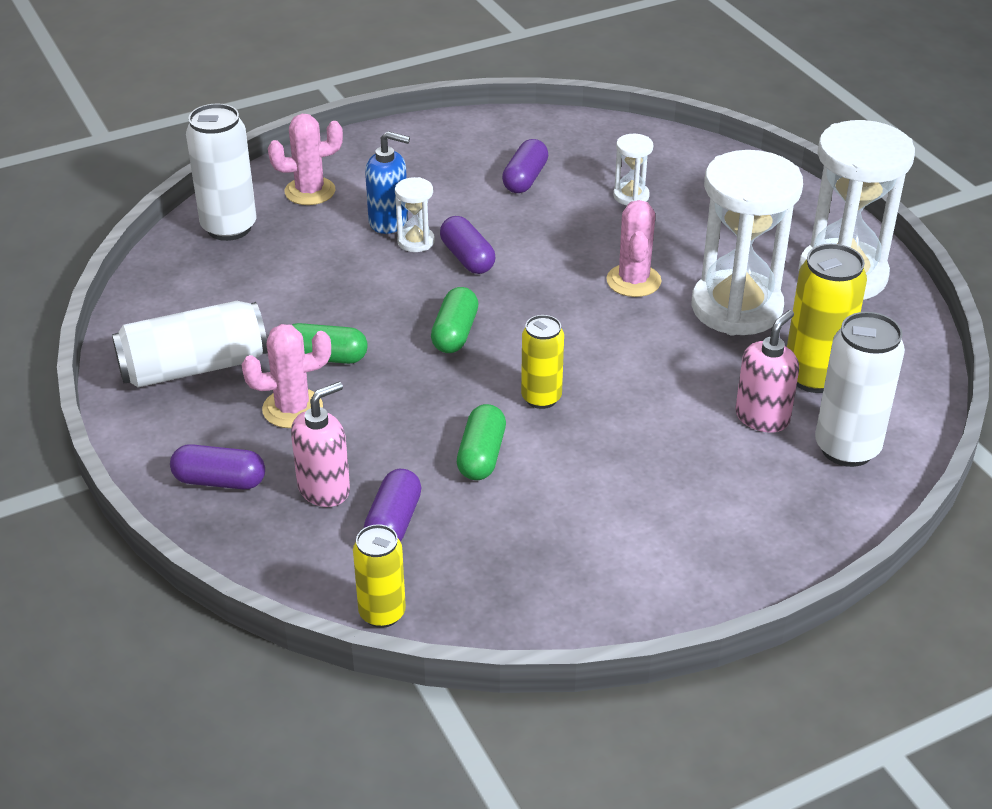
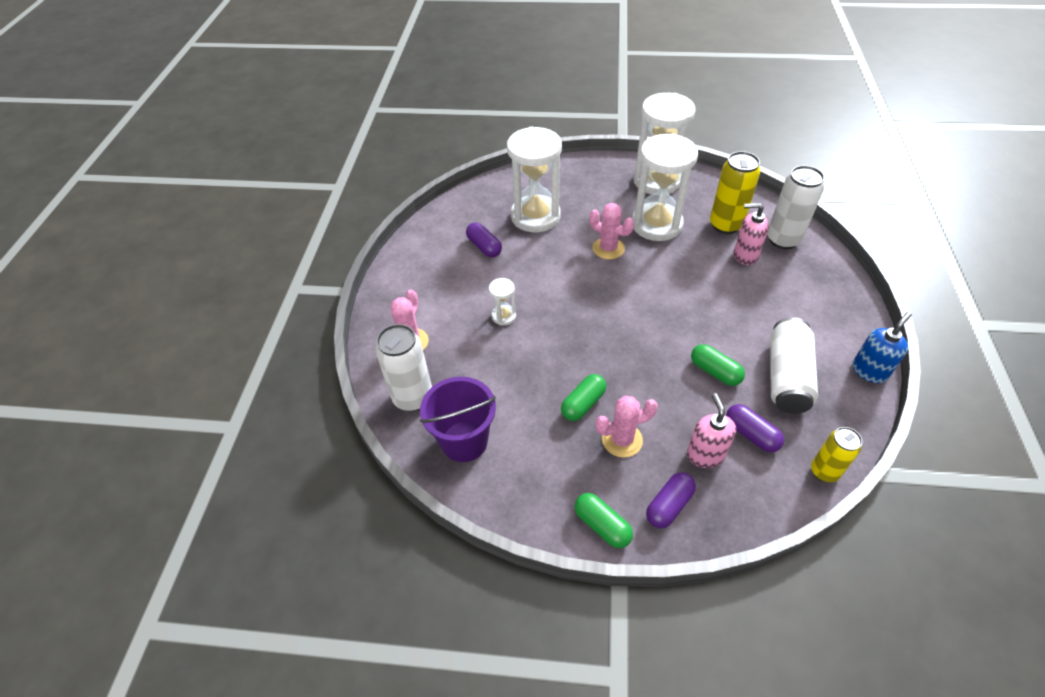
camera: 55 degrees left, 10 degrees up
white can [112,301,268,387] -> white can moved to [770,318,818,414]
pink cactus [241,324,331,428] -> pink cactus turned 60 degrees clockwise [596,396,658,458]
blue soap dispenser [365,131,410,234] -> blue soap dispenser moved to [852,312,912,383]
green capsule [431,287,479,353] -> green capsule moved to [575,493,633,548]
purple capsule [440,216,495,274] -> none
yellow can [521,315,564,409] -> none
white hourglass [613,134,653,205] -> white hourglass [507,127,562,232], size x2.31
pink soap dispenser [735,310,799,433] -> pink soap dispenser turned 60 degrees counterclockwise [734,203,769,265]
none -> purple bucket [420,377,496,462]

